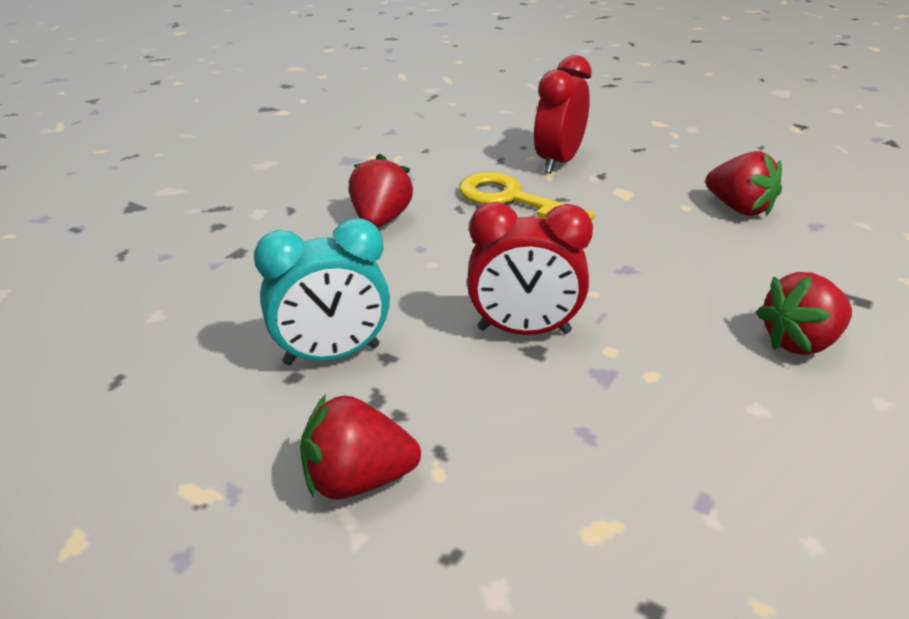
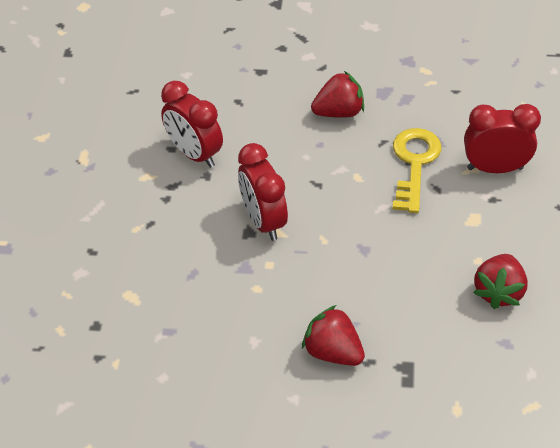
camera: 65 degrees right, 15 degrees up
turquoise clock [254,218,390,365] -> red clock [161,81,223,168]
red strawberry [300,394,421,499] -> none

